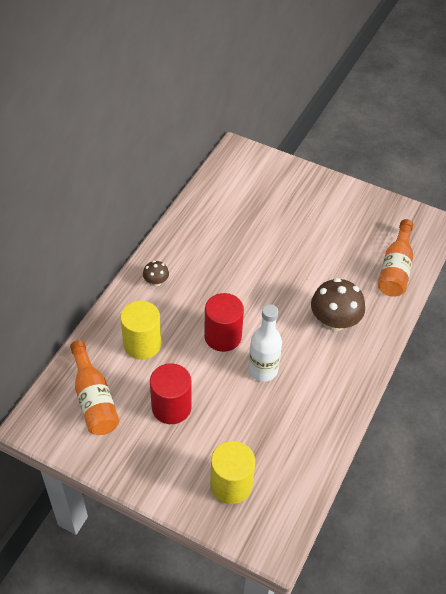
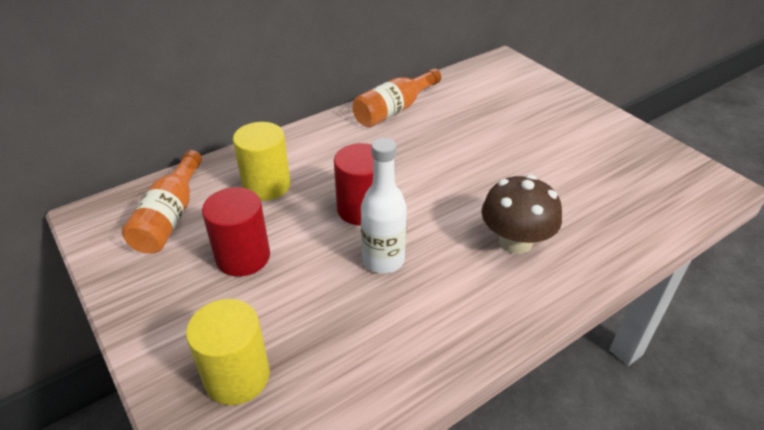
camera: 30 degrees right, 10 degrees down
brown mushroom [143,260,169,286] -> none
orange bottle [378,219,413,297] -> orange bottle moved to [353,69,441,127]

